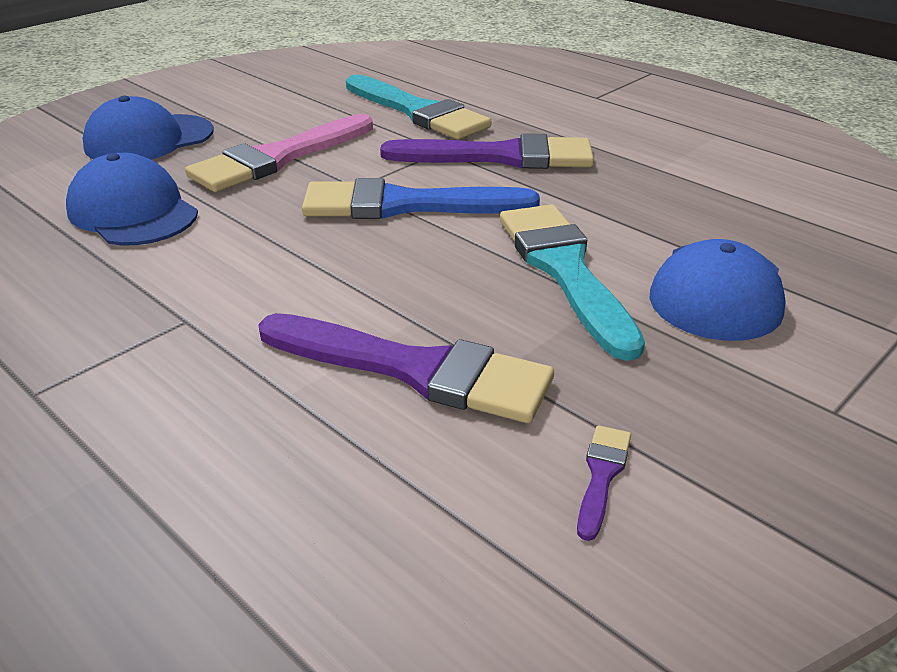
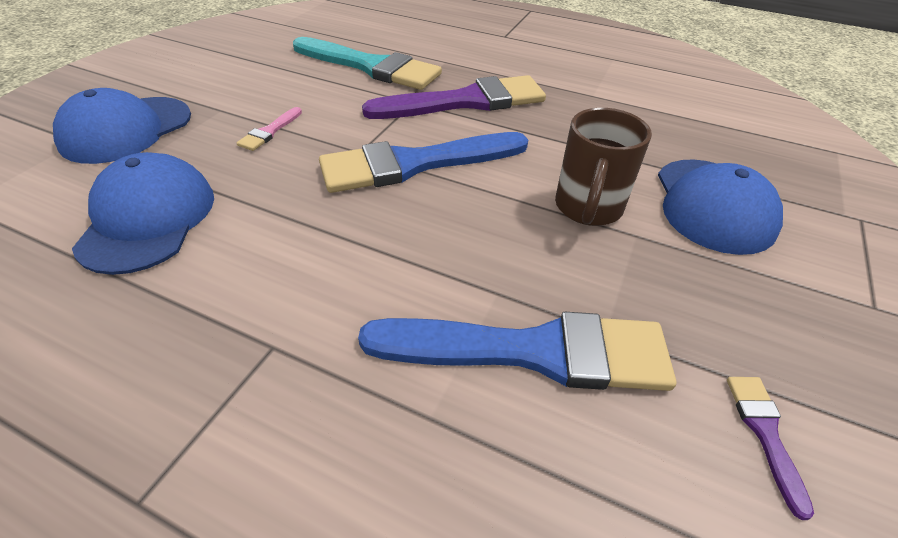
camera: 20 degrees left, 10 degrees up
blue cap [66,153,198,246] -> blue cap turned 60 degrees clockwise [72,152,214,275]
pink brush [185,114,373,192] -> pink brush [237,107,302,151], size x0.42
purple brush [258,313,554,423] -> blue brush [358,312,676,391]
turquoise brush [500,204,645,361] -> brown mug [555,108,652,226]

